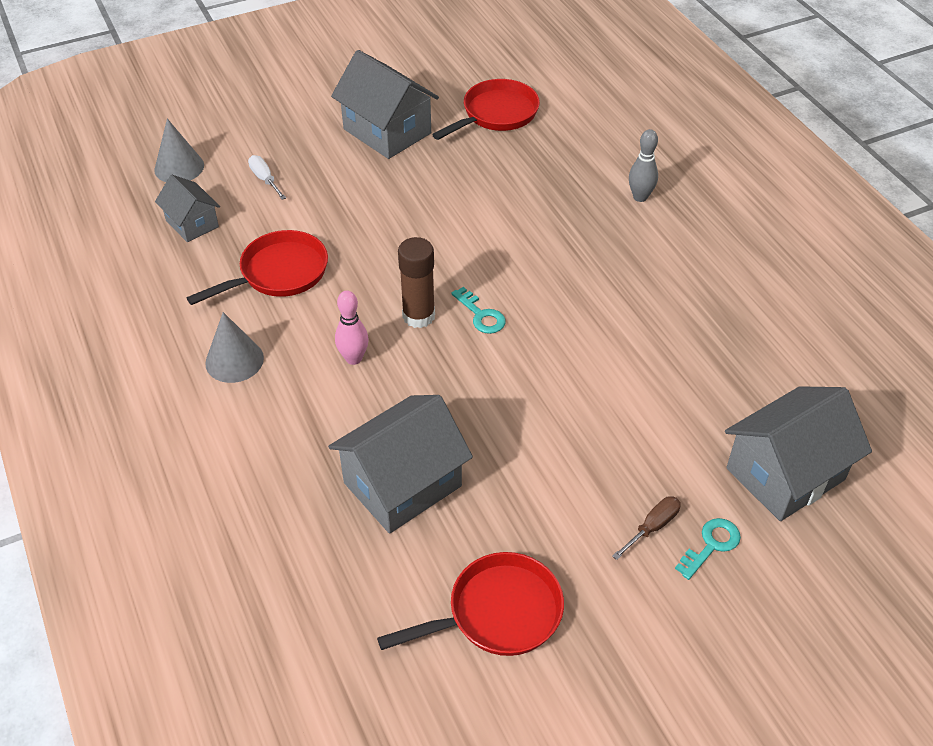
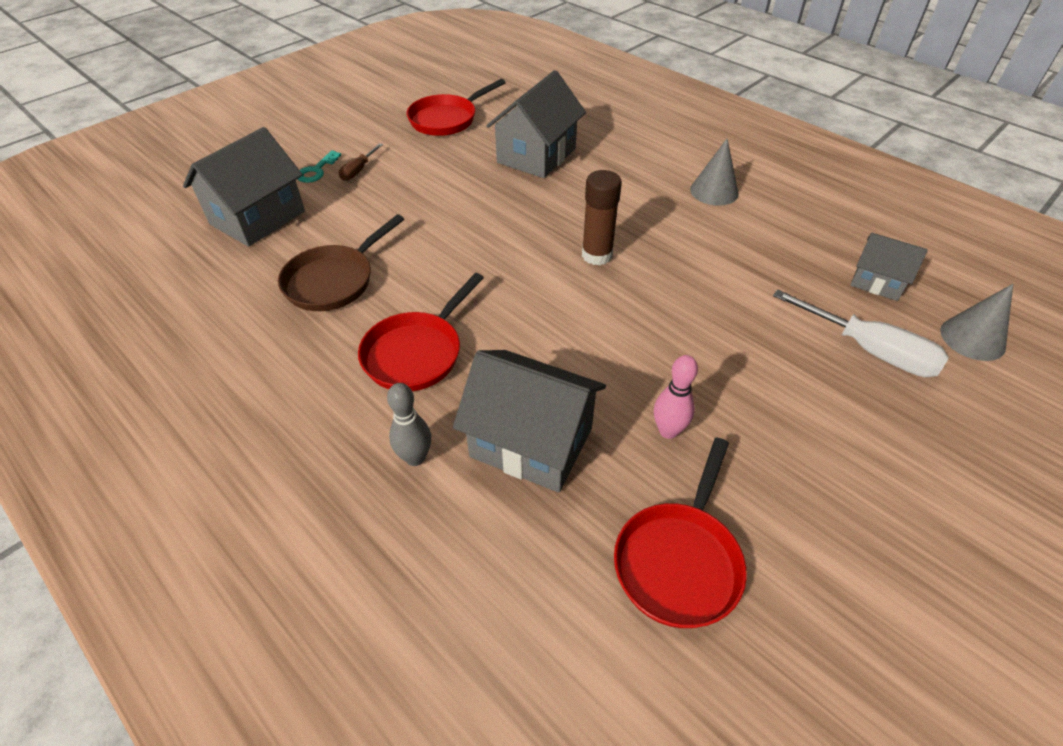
camera: 160 degrees right, 0 degrees up
red pan [187,230,328,305] -> red pan moved to [358,273,484,391]
white screwdriver [248,155,286,200] -> white screwdriver [773,289,949,377], size x1.91
grey house [331,50,439,159] -> grey house moved to [453,350,606,493]
pink bowling pin [335,290,369,365] -> pink bowling pin moved to [654,355,698,439]
turquoise key [451,287,506,334] -> none
none -> brown pan [278,214,404,311]

